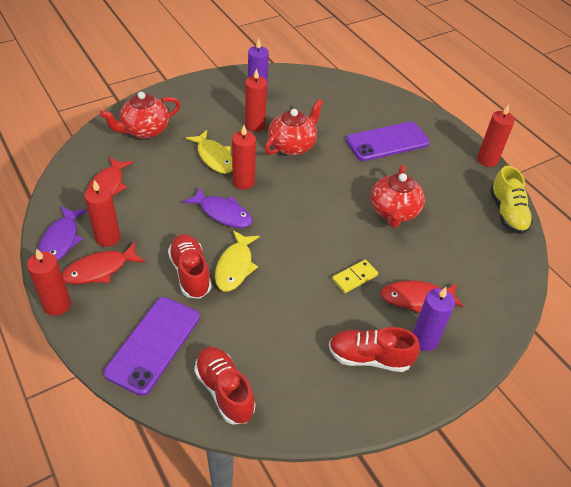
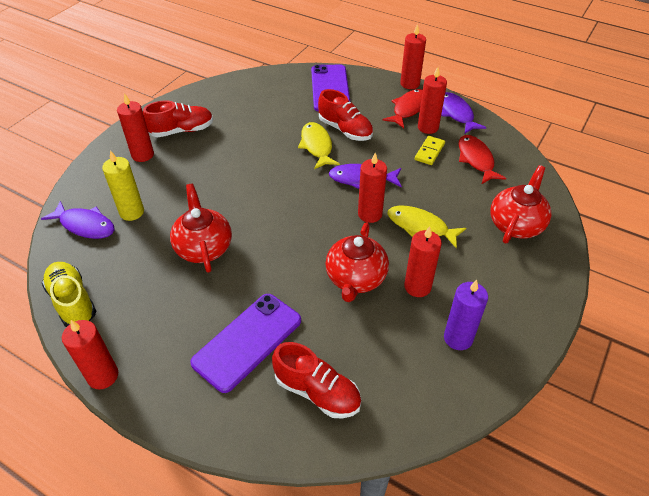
camera: 155 degrees right, 0 degrees up
red shoe [194,347,256,424] -> red shoe moved to [272,342,361,418]
yellow domino [332,259,378,293] -> yellow domino moved to [415,136,445,165]
red fish [381,280,463,313] -> none
purple candle [413,287,455,351] -> red candle [117,93,154,162]
none -> purple fish [41,201,115,239]
none -> yellow candle [102,150,144,221]

